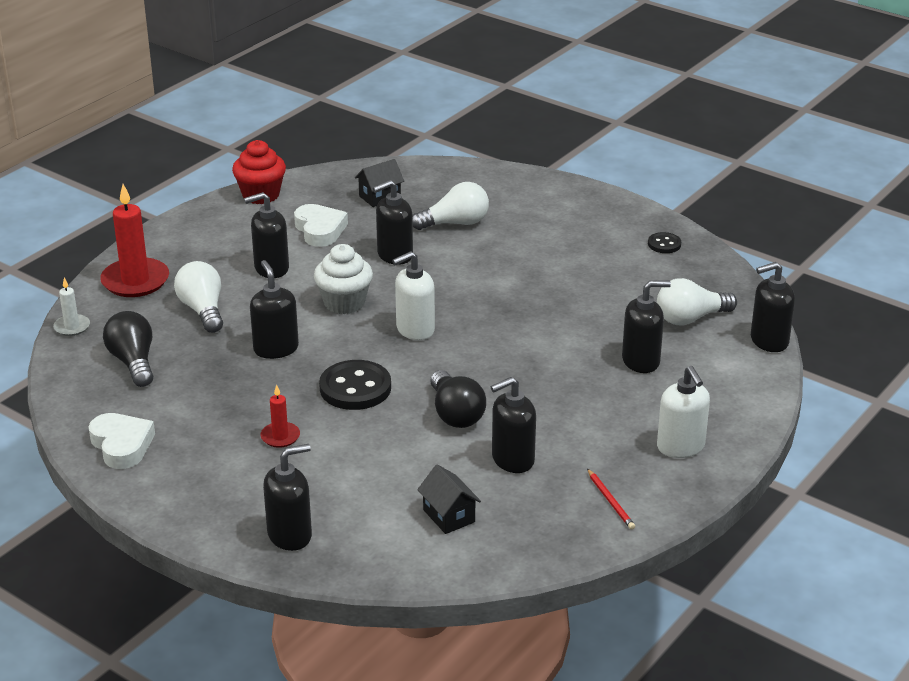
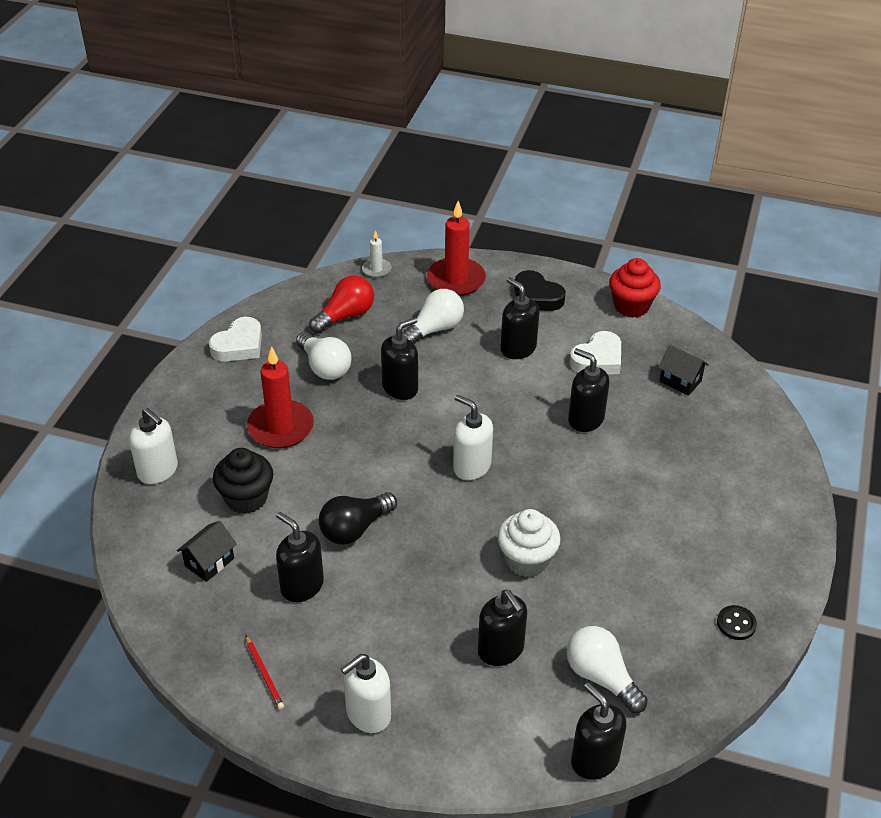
camera: 70 degrees right, 10 degrees up
black light bulb [103,311,153,387] -> red light bulb [309,276,374,333]
red candle [260,385,300,448] -> red candle [247,346,314,448], size x1.96
black soap dispenser [263,444,312,551] -> white soap dispenser [129,408,178,484]
white cupcake [314,244,373,314] -> white cupcake moved to [498,509,561,577]
black button [319,360,391,410] -> none
white light bulb [412,182,489,230] -> white light bulb moved to [296,332,352,380]
red pencil [587,469,635,530] -> red pencil turned 75 degrees counterclockwise [245,635,284,710]
none -> black cupcake [213,448,273,514]
none -> black heart [514,270,566,311]

